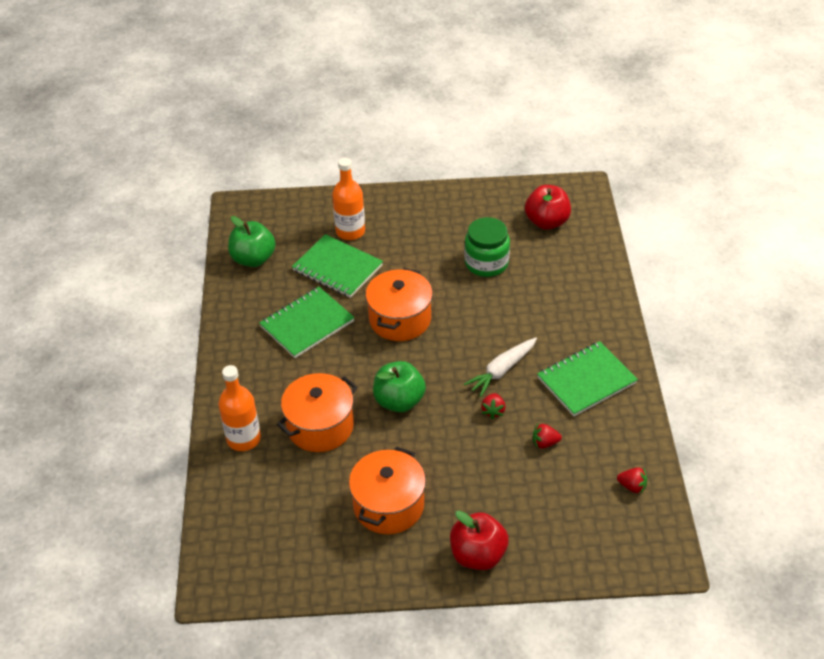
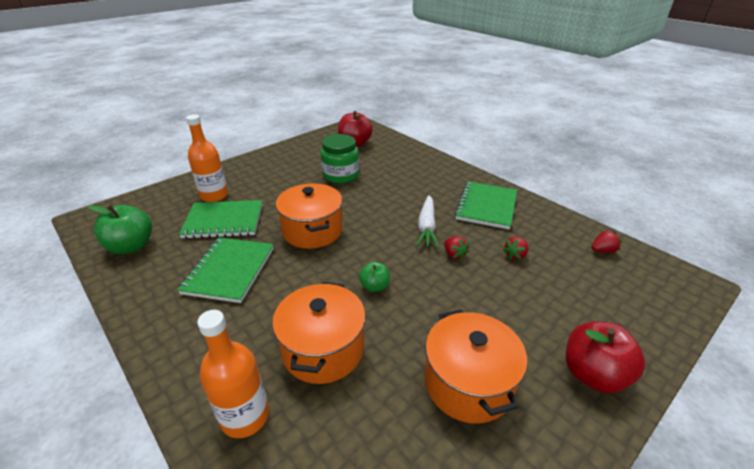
camera: 40 degrees left, 10 degrees down
green apple [373,361,426,412] -> green apple [359,262,390,292], size x0.55

